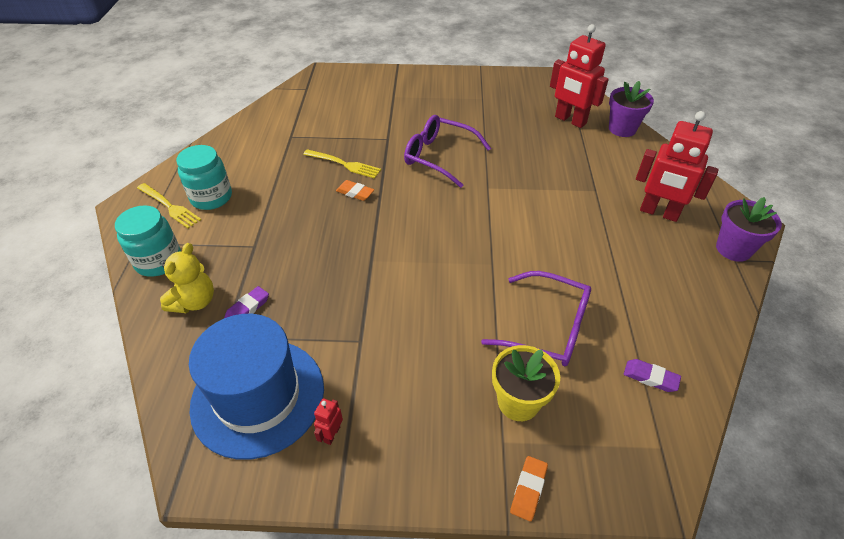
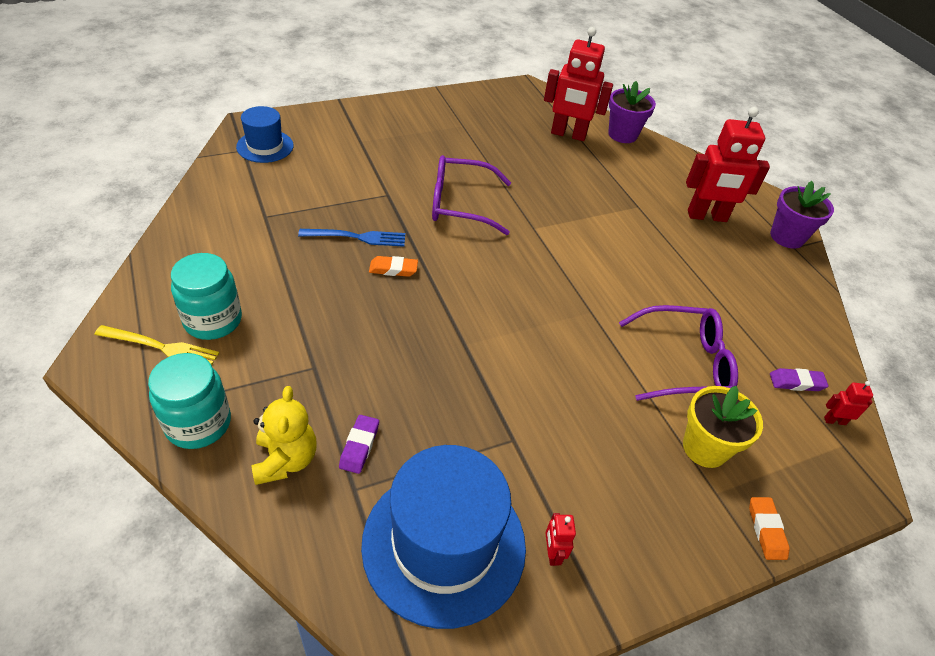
camera: 30 degrees left, 0 degrees up
yellow fork [303,149,381,179] -> blue fork [298,229,405,247]
none -> blue hat [236,106,294,163]
none -> red robot [824,381,873,425]

